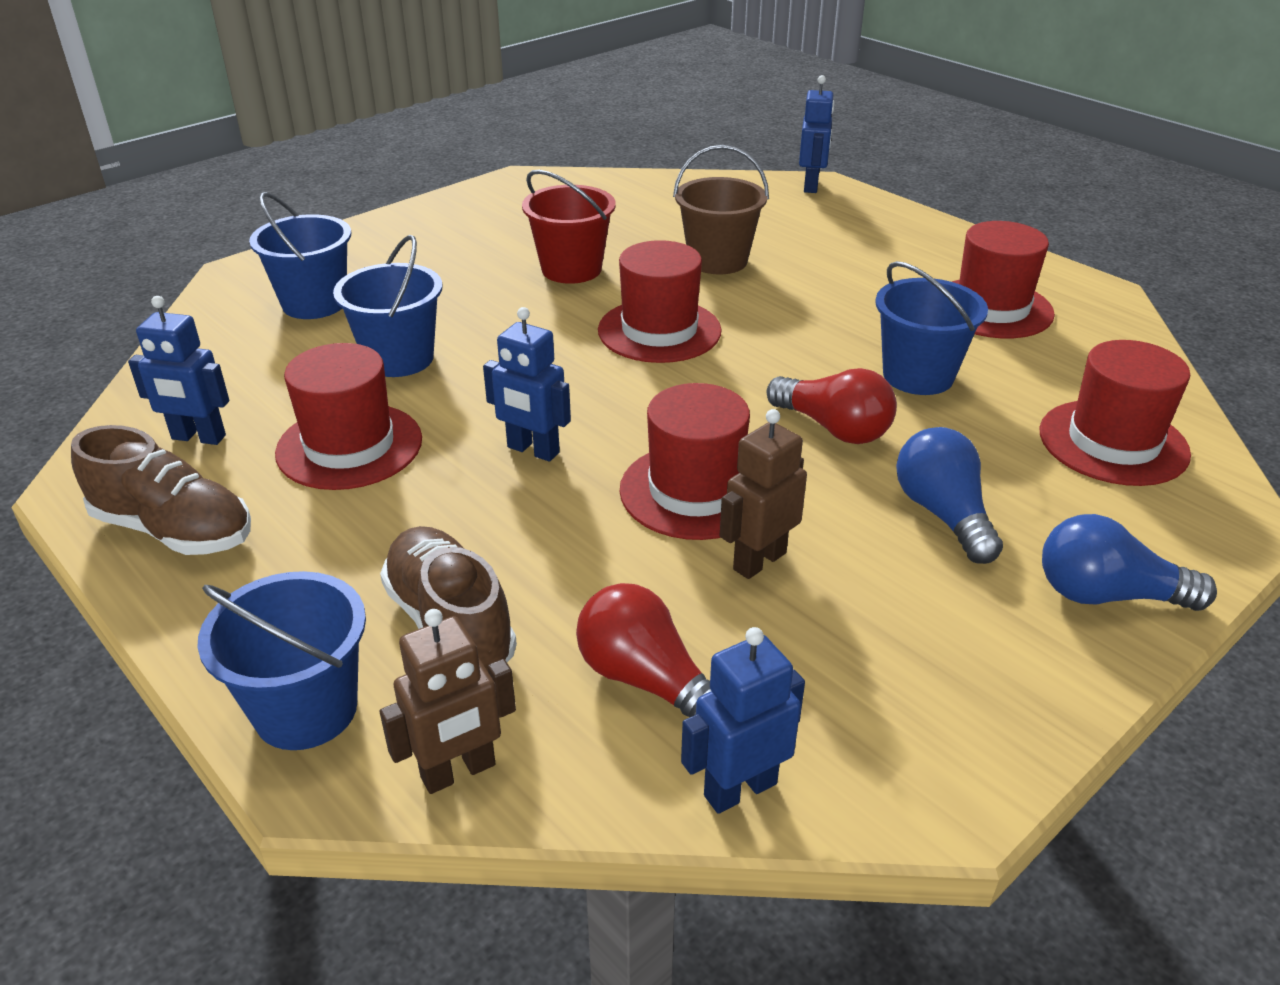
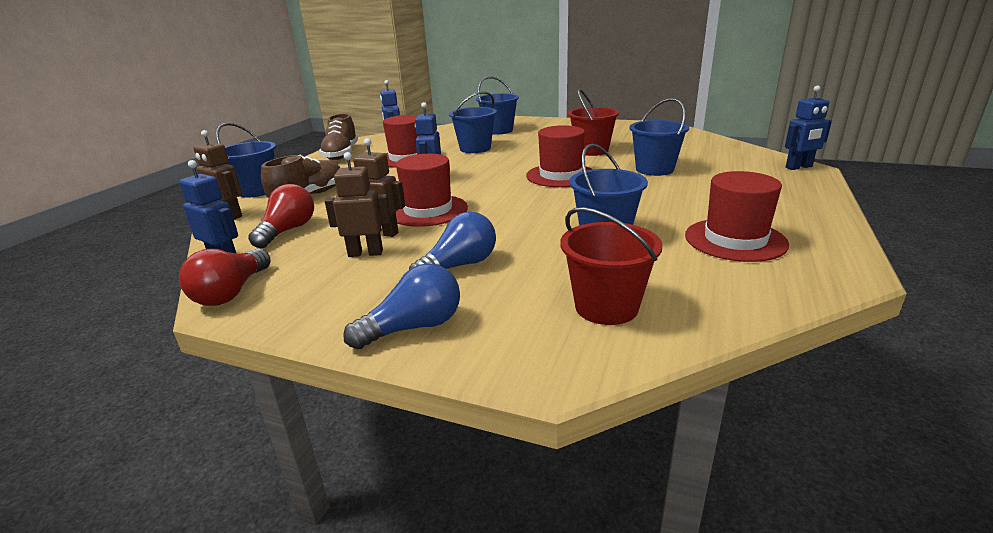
camera: 65 degrees right, 10 degrees down
brown bucket [673,145,769,274] -> blue bucket [629,98,689,176]
red light bulb [767,368,897,444] -> red light bulb moved to [179,248,271,306]
red hat [1040,340,1191,486] -> red bucket [560,207,663,325]
blue light bulb [1042,514,1217,611] -> blue light bulb turned 75 degrees clockwise [343,263,460,349]
none -> brown robot [325,152,391,257]

